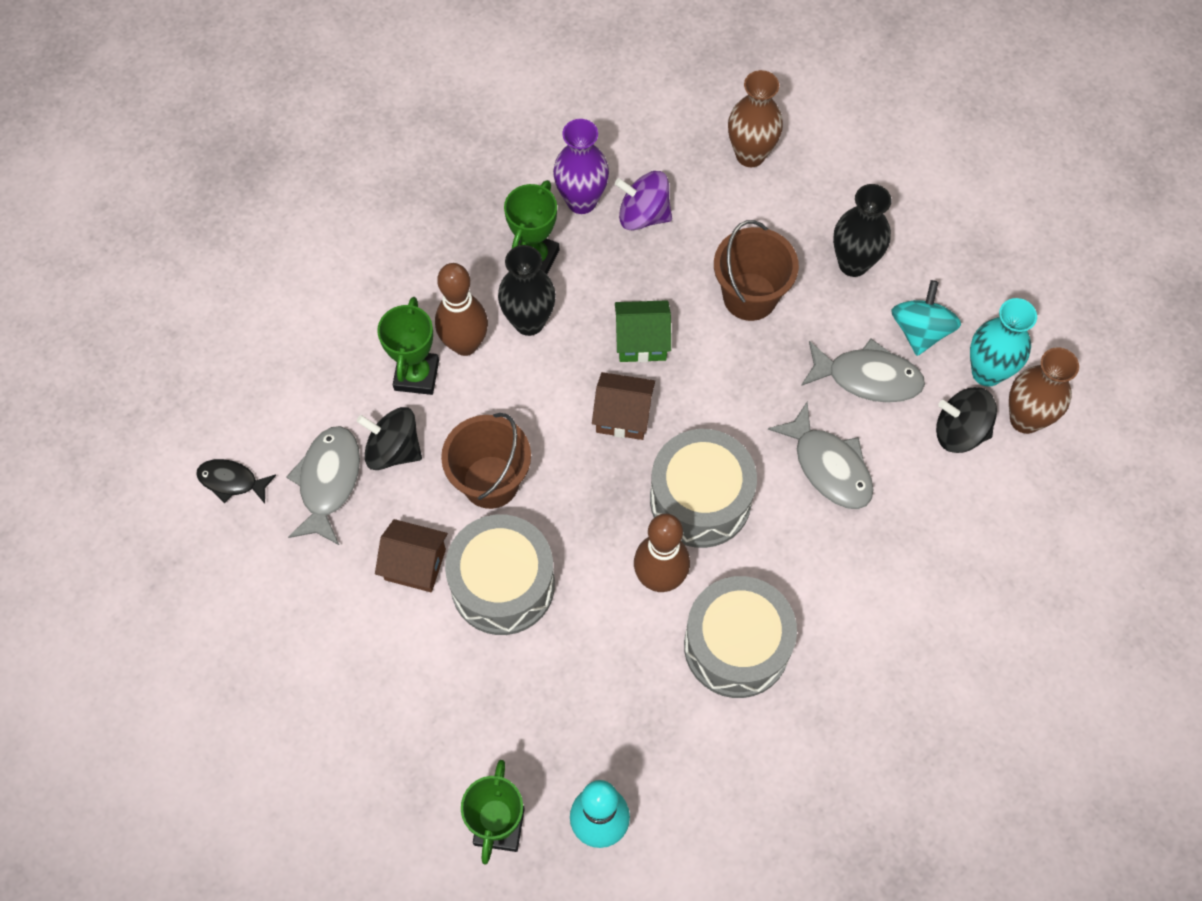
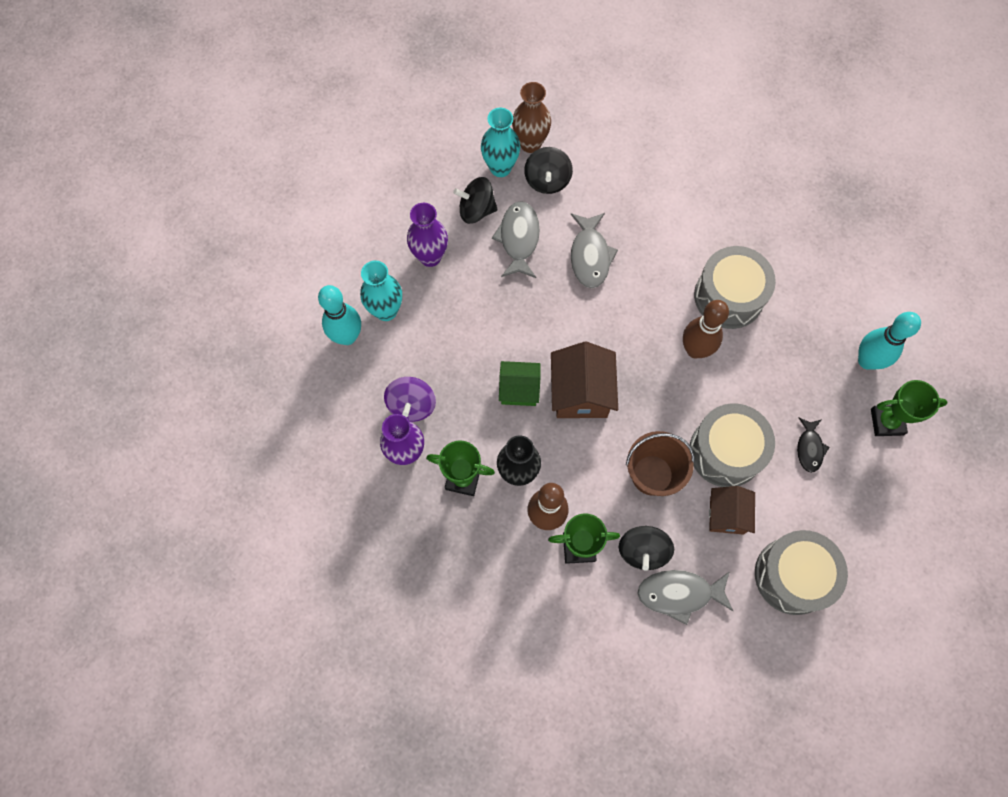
camera: 100 degrees left, 5 degrees up
black fish [196,459,276,504] -> black fish moved to [797,417,830,473]
brown house [592,372,655,440] -> brown house [551,342,618,418], size x1.53
green house [615,300,671,362] -> green house turned 75 degrees counterclockwise [499,361,541,406]
grey drum [650,429,757,548] -> grey drum moved to [755,530,848,615]
brown bucket [714,220,799,321] -> none
brown vase [728,70,783,167] -> turquoise bowling pin [318,285,361,345]
grey fish [768,402,874,509] -> grey fish turned 135 degrees clockwise [571,213,618,288]
black vase [833,184,892,277] -> purple vase [407,203,448,267]
turquoise spinning top [891,280,961,356] -> black spinning top [453,177,498,224]
none -> turquoise vase [360,260,402,321]

